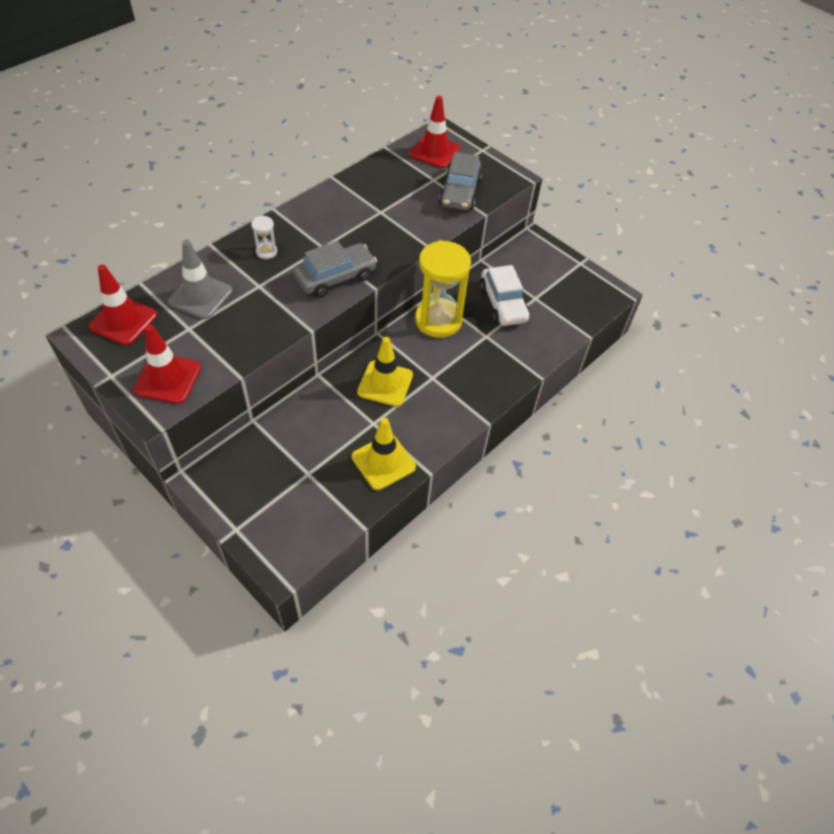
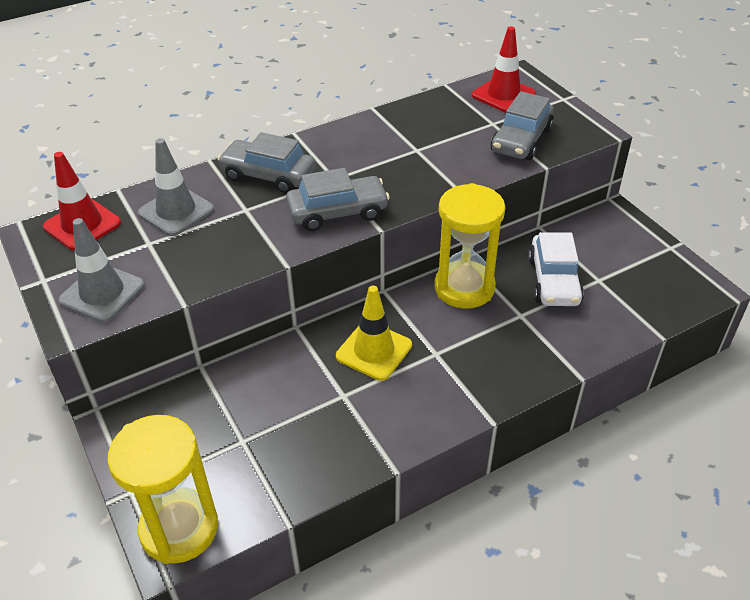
camera: 20 degrees right, 10 degrees down
red traffic cone [133,324,201,404] -> grey traffic cone [59,218,145,323]
white hourglass [251,216,277,259] -> grey car [218,132,316,193]
yellow traffic cone [352,418,416,490] -> none
none -> yellow hourglass [107,415,218,564]

